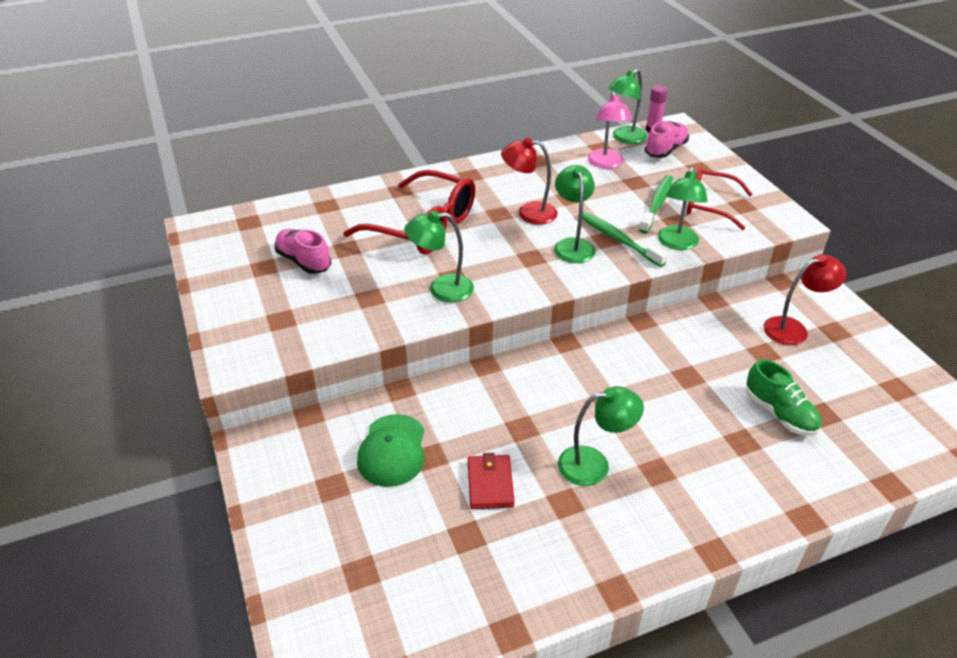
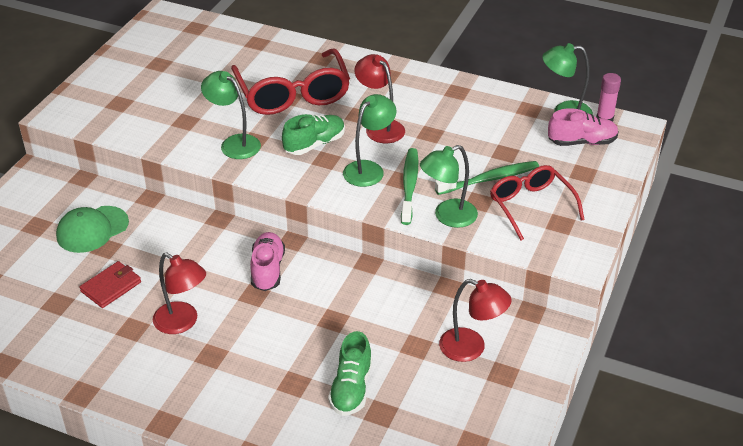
camera: 45 degrees right, 0 degrees up
pink shoe [275,229,331,274] -> pink shoe moved to [250,232,285,291]
green lamp [558,386,644,486] -> red lamp [153,253,206,334]
pink lamp [588,91,632,169] -> none
none -> green shoe [282,114,345,155]

